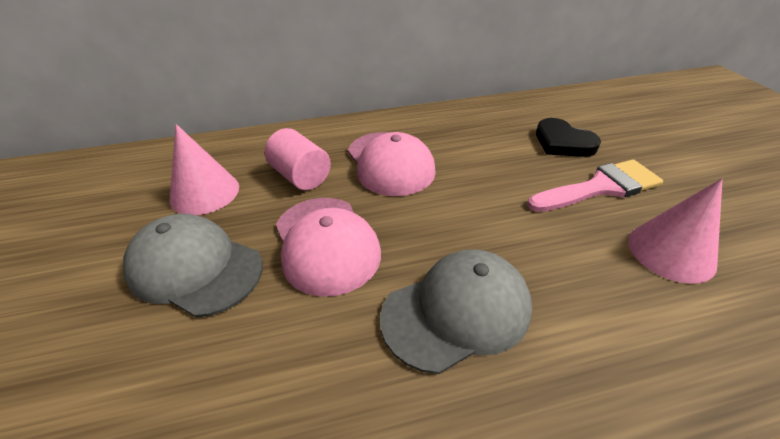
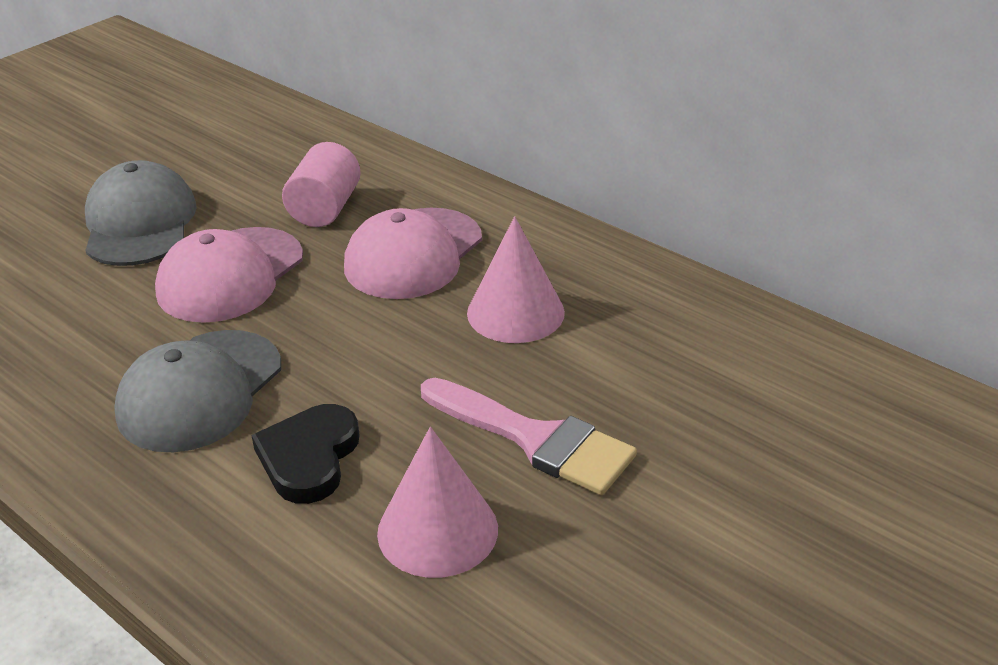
camera: 55 degrees right, 5 degrees down
pink cone [170,124,239,215] -> pink cone moved to [467,216,565,343]
grey cap [380,249,532,374] -> grey cap turned 90 degrees clockwise [114,330,281,452]
black heart [536,118,601,157] -> black heart moved to [251,404,360,504]

